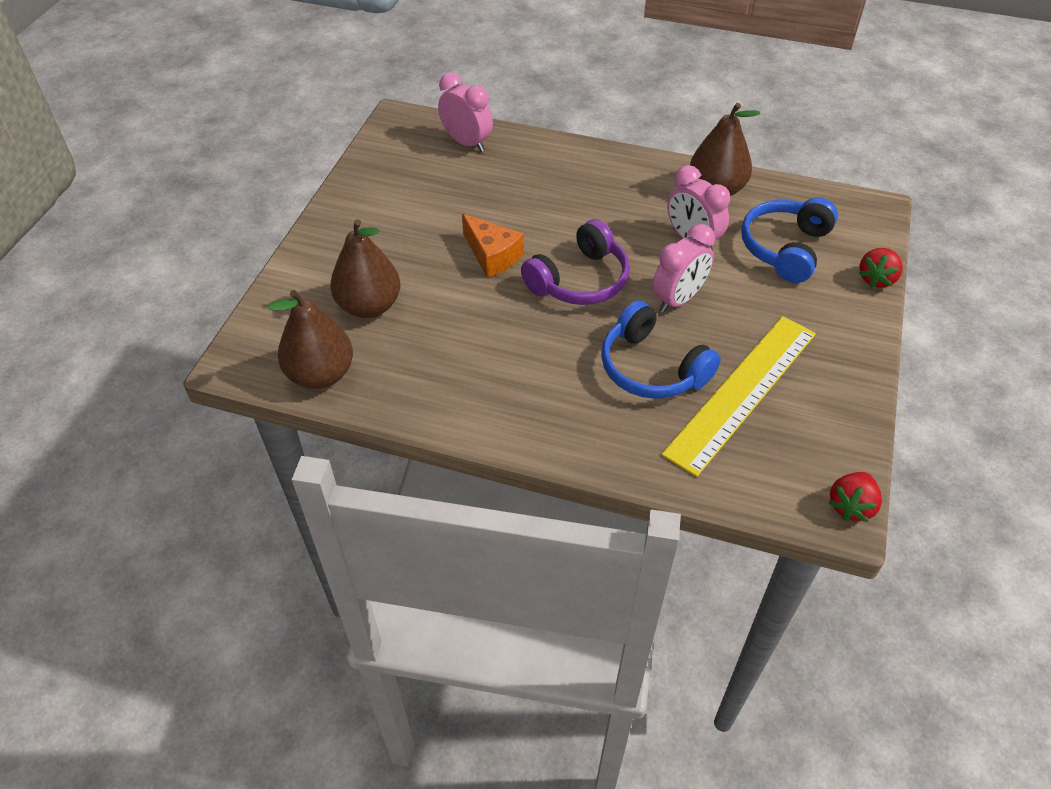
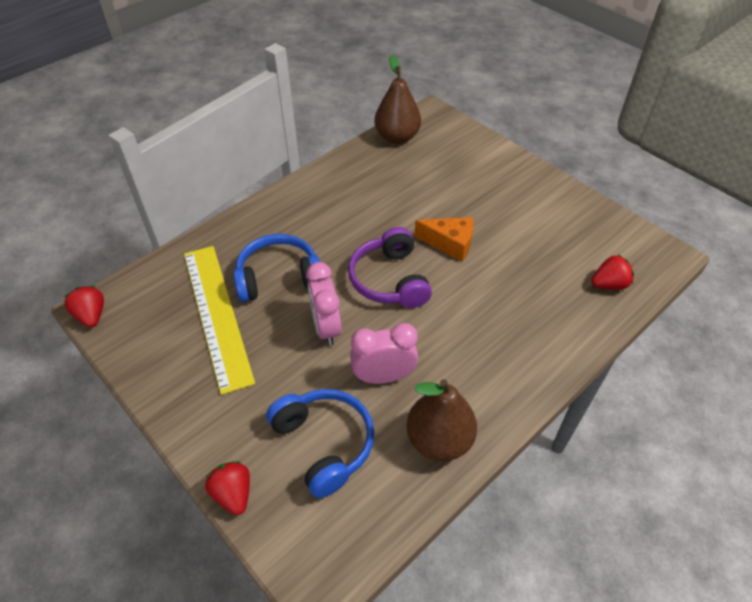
camera: 120 degrees right, 0 degrees up
brown pear [330,219,400,318] -> none
pink clock [438,72,493,152] -> red strawberry [591,255,634,290]
orange cheese [462,214,524,278] -> orange cheese turned 150 degrees counterclockwise [414,217,474,262]

